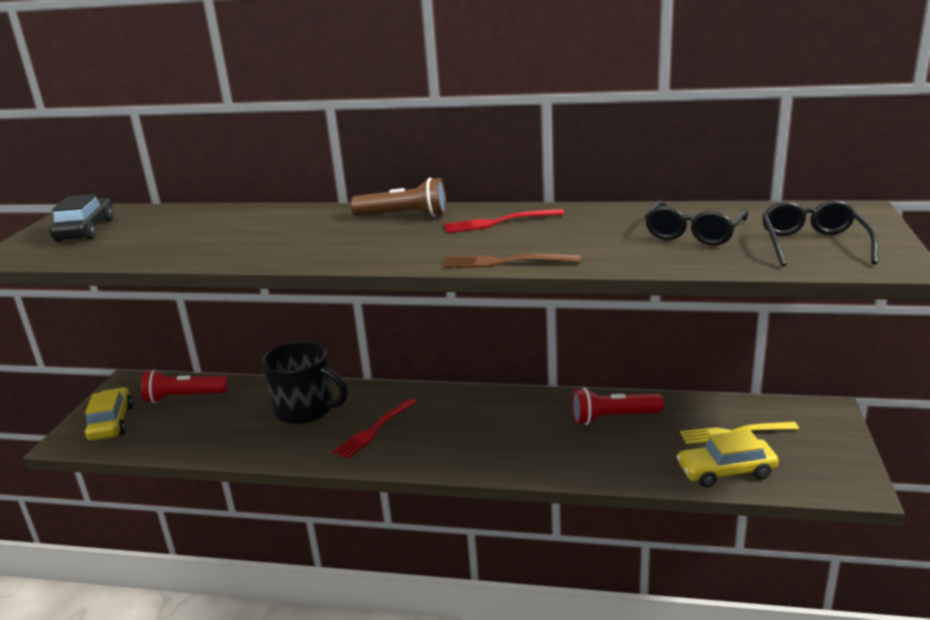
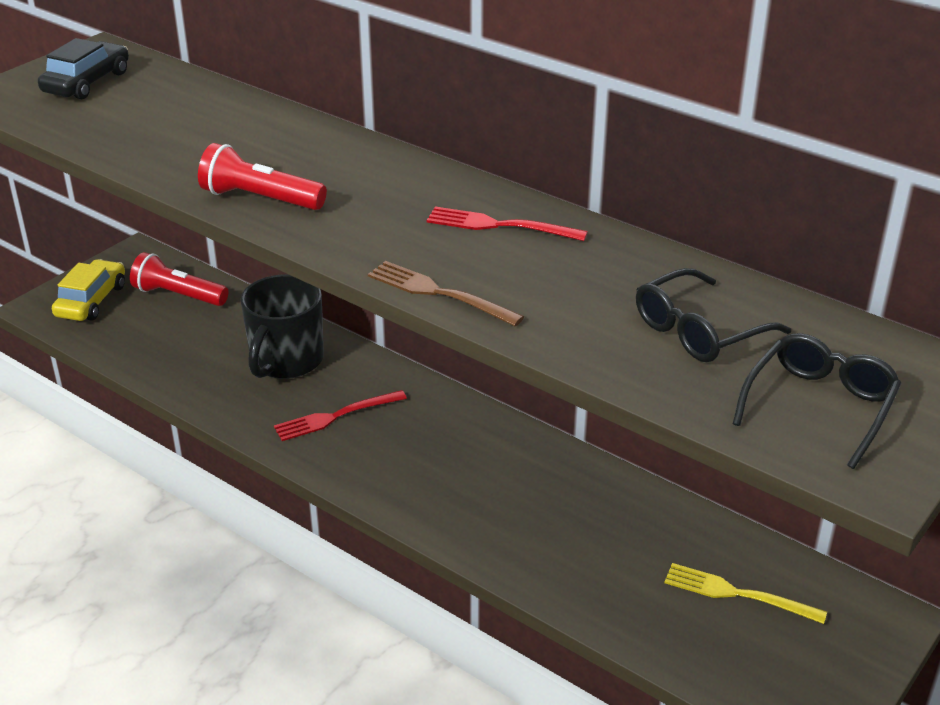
camera: 25 degrees right, 10 degrees up
black mug [261,341,348,424] -> black mug turned 60 degrees clockwise [241,274,324,379]
brown flashlight [351,178,447,217] -> none
red flashlight [572,388,664,425] -> red flashlight moved to [198,143,327,210]
yellow car [677,429,779,487] -> none

